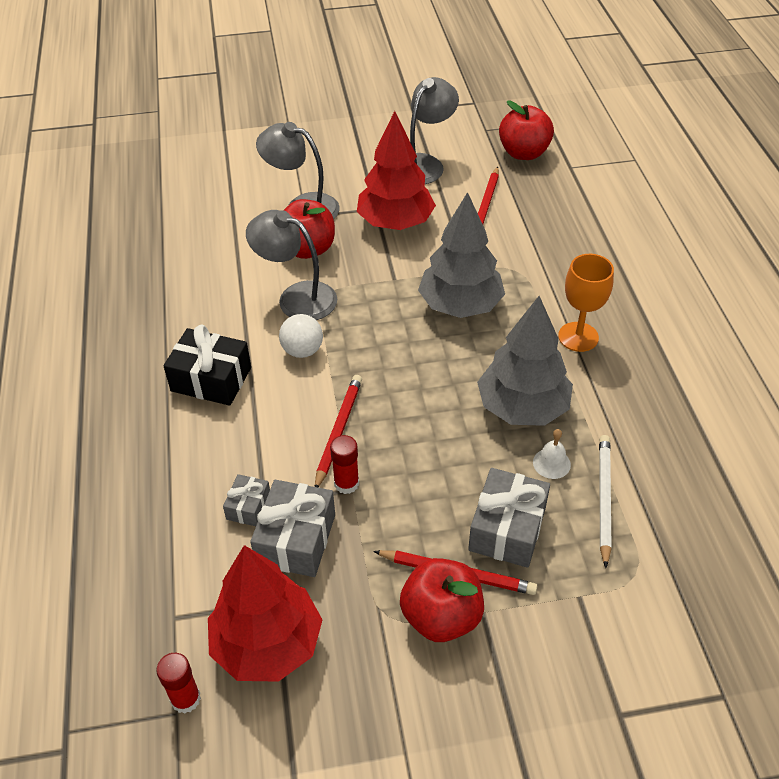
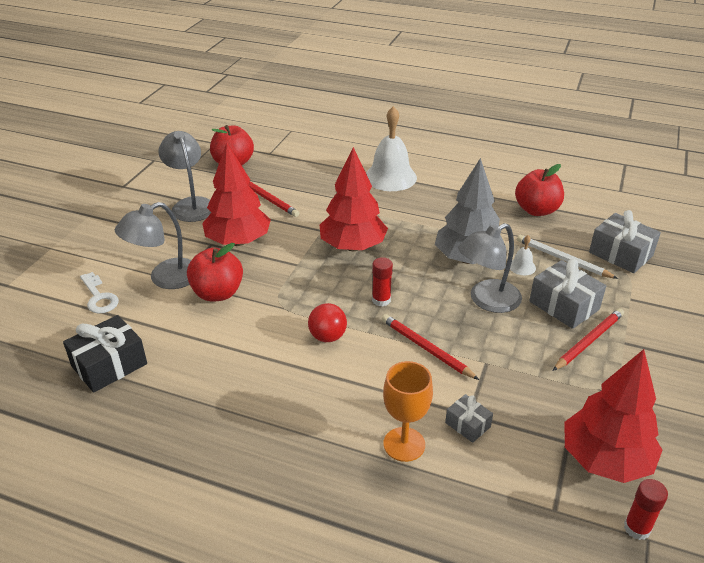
camera: 60 degrees left, 10 degrees down
black gift [163,325,251,406] -> black gift moved to [63,315,147,393]
grey lamp [246,210,337,320] -> grey lamp moved to [458,223,522,313]
grey gift [250,480,335,577] -> grey gift moved to [589,210,661,273]
white ball [279,314,323,358] -> red ball [308,303,347,342]
red glue stick [330,435,359,494] -> red glue stick moved to [372,257,393,306]
red apple [400,558,484,642] -> red apple moved to [515,164,564,216]
grey tree [418,192,505,318] -> red tree [320,147,388,251]
orange goblet [558,254,614,352] -> orange goblet moved to [383,361,433,462]
none -> white key [80,272,119,314]
none -> white bell [366,106,417,191]

